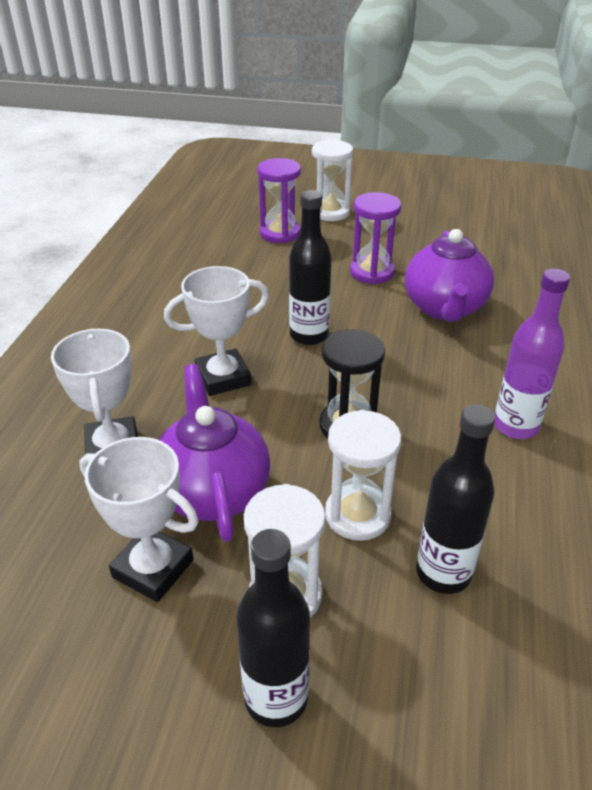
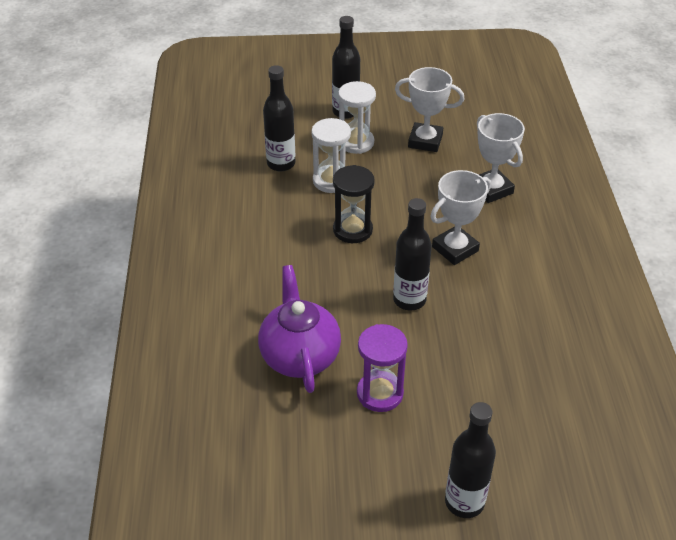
camera: 165 degrees right, 5 degrees up
purple teapot [159,364,271,542] -> none
purple hourglass [257,158,301,243] -> none
white hourglass [312,140,353,221] -> black bottle [445,402,496,518]
purple bottle [494,269,570,439] -> none

